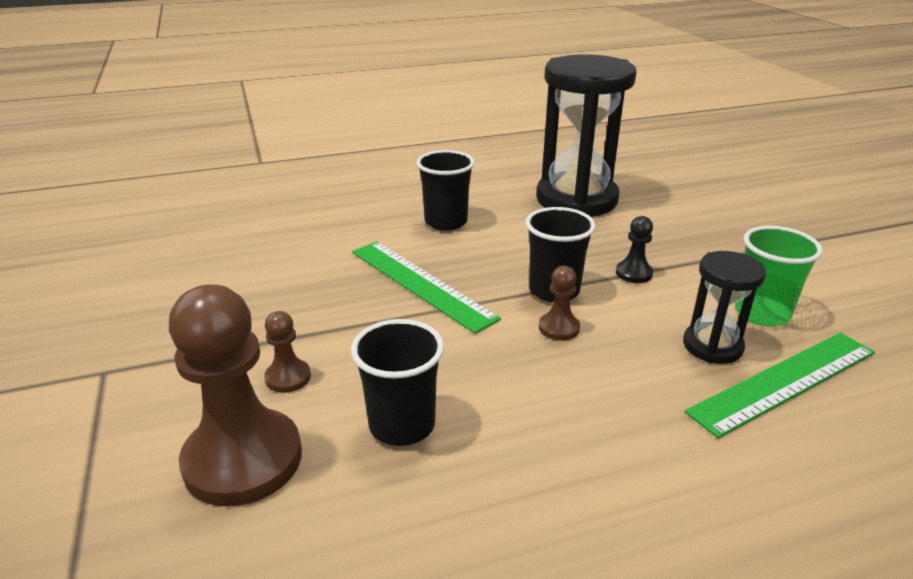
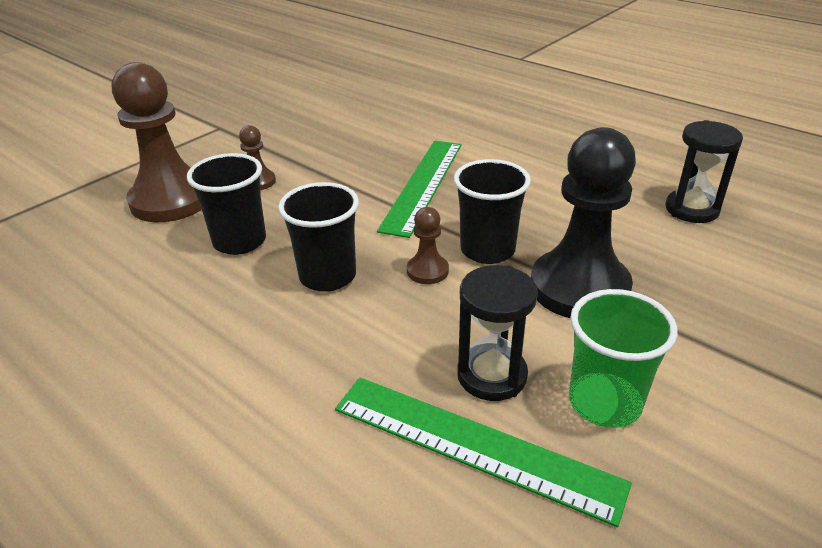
camera: 60 degrees right, 5 degrees up
black cup [416,150,475,231] -> black cup moved to [278,182,359,292]
black hourglass [536,54,636,217] -> black hourglass [665,120,743,223], size x0.50
black pawn [616,216,653,283] -> black pawn [531,127,636,318], size x2.23

